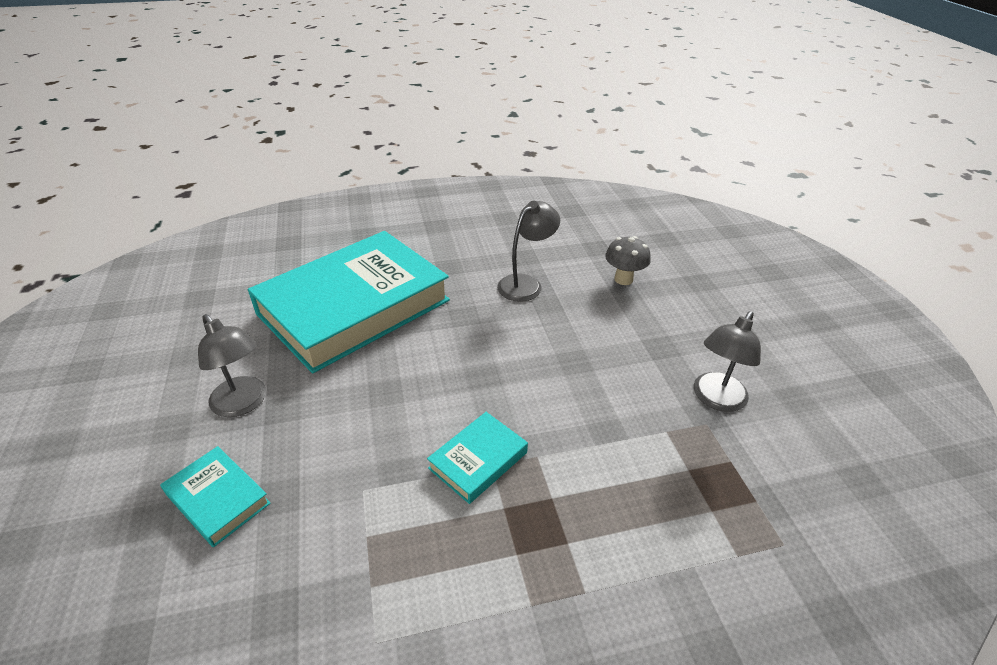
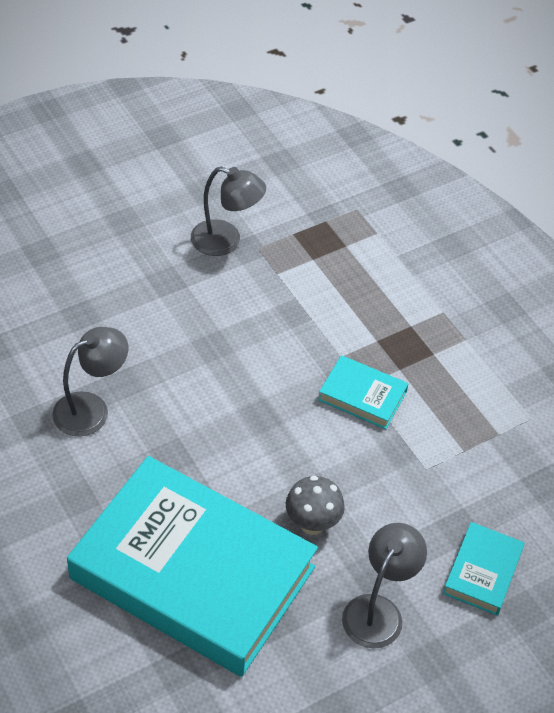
camera: 110 degrees left, 10 degrees up
grey lamp [497,201,560,302] -> grey lamp turned 120 degrees clockwise [52,327,128,436]
grey mushroom [605,236,651,285] -> grey mushroom moved to [286,475,345,535]

